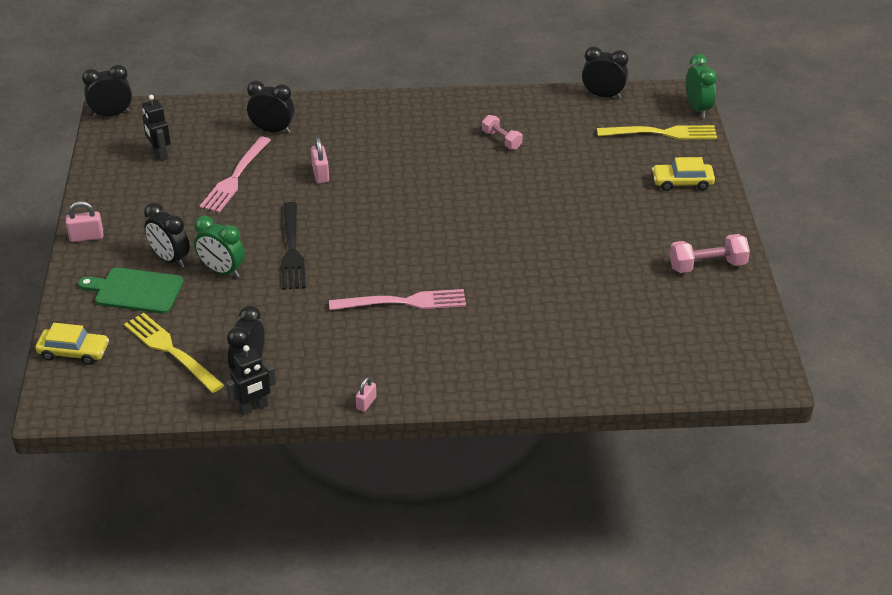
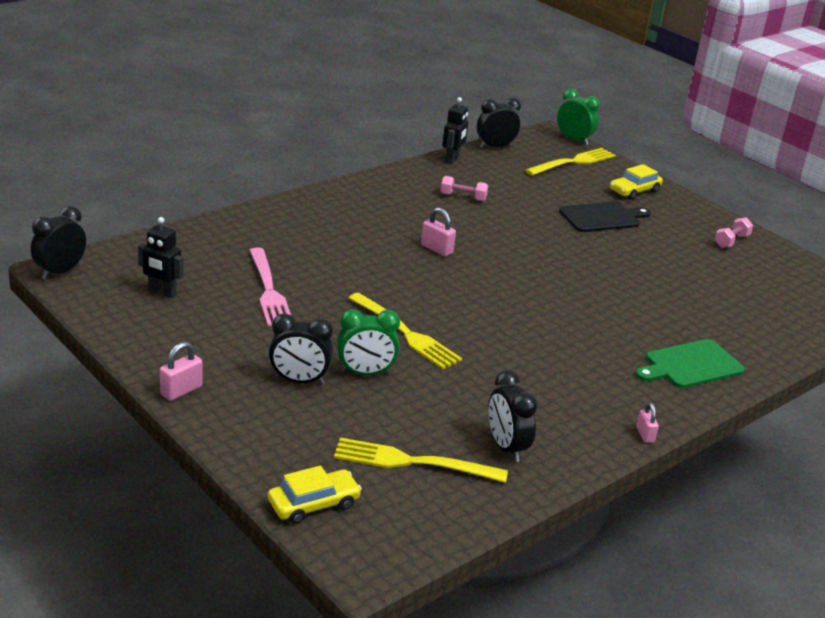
camera: 40 degrees left, 10 degrees down
green cutting board [78,268,184,314] -> green cutting board moved to [636,339,745,388]
black robot [226,345,276,416] -> black robot moved to [442,97,468,164]
black clock [247,81,295,133] -> none
black fork [281,202,306,290] -> yellow fork [348,293,462,369]
pink padlock [311,138,329,183] -> pink padlock moved to [421,207,456,256]
pink fork [329,289,466,310] -> none
pink dumbbell [669,234,750,273] -> pink dumbbell [715,217,753,248], size x0.67
none -> black cutting board [559,202,651,232]

